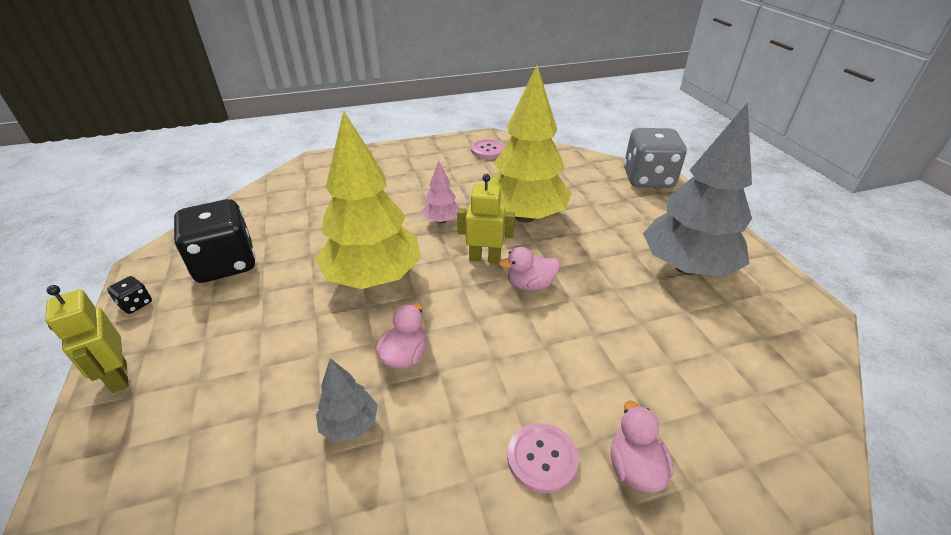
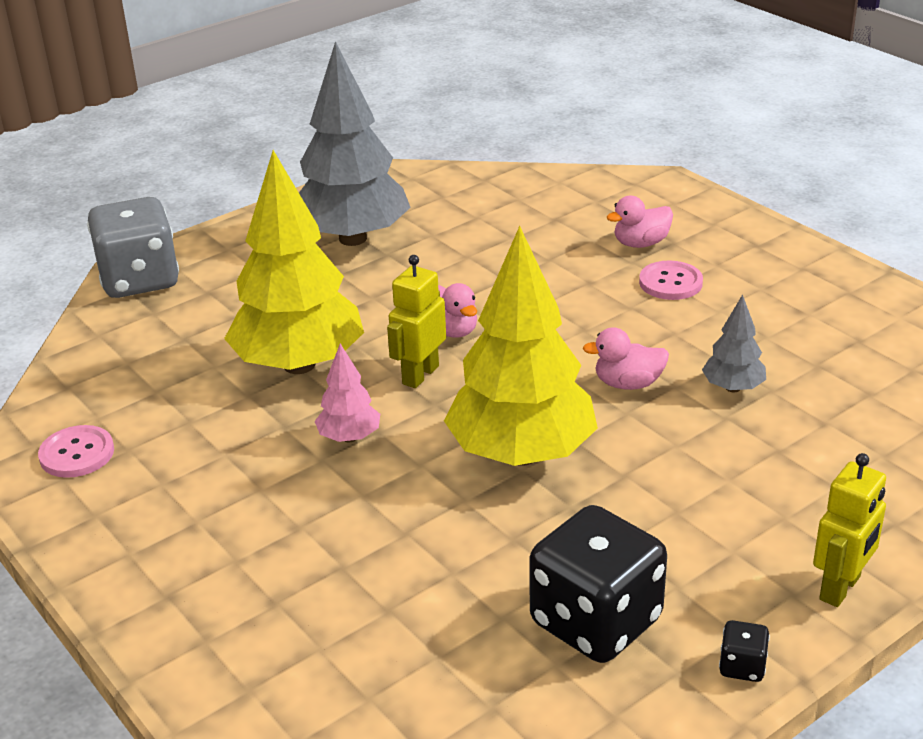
camera: 110 degrees left, 5 degrees down
yellow robot [457,174,515,263] -> yellow robot turned 45 degrees clockwise [387,255,446,388]

